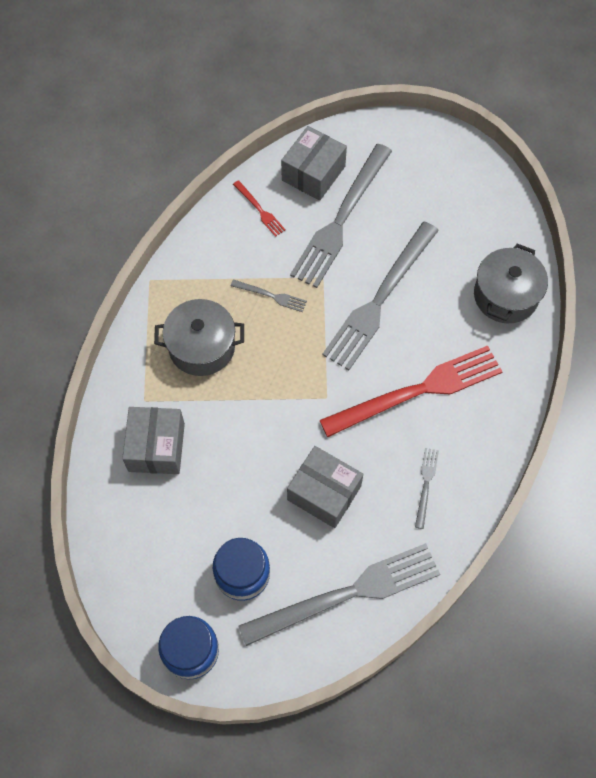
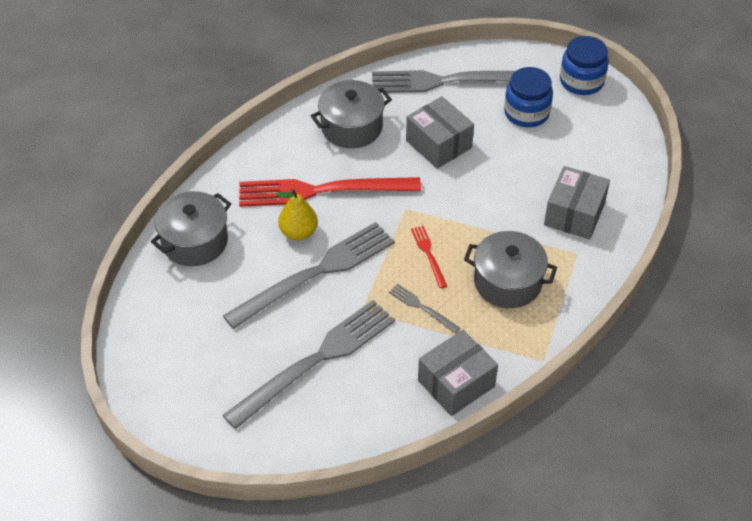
camera: 160 degrees left, 15 degrees down
red fork [233,180,286,237] -> red fork moved to [411,226,447,288]
grey box [281,126,347,201] -> grey box moved to [418,329,498,416]
grey fork [415,448,439,529] -> grey pot [311,80,392,148]
none -> yellow pear [276,188,318,240]

